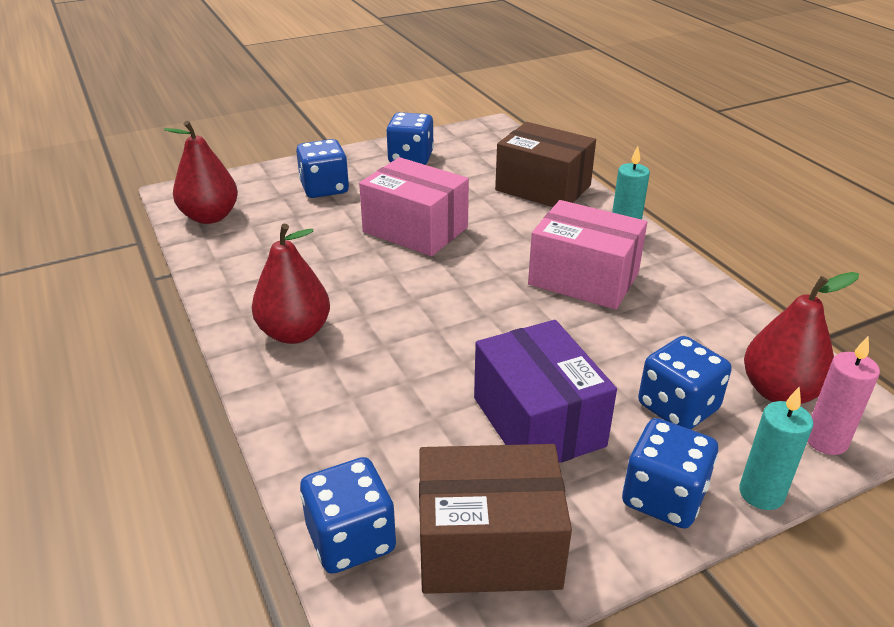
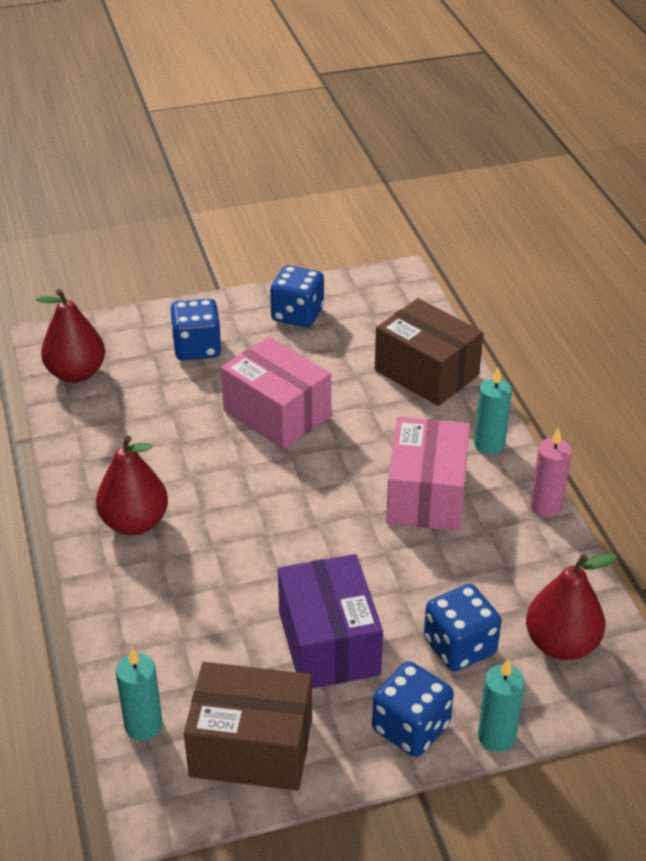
camera: 10 degrees right, 5 degrees up
blue dice [300,457,396,574] -> turquoise candle [116,647,163,741]
pink box [528,200,647,310] -> pink box turned 60 degrees clockwise [386,417,470,531]
pink candle [807,336,880,455] -> pink candle moved to [530,427,572,517]

